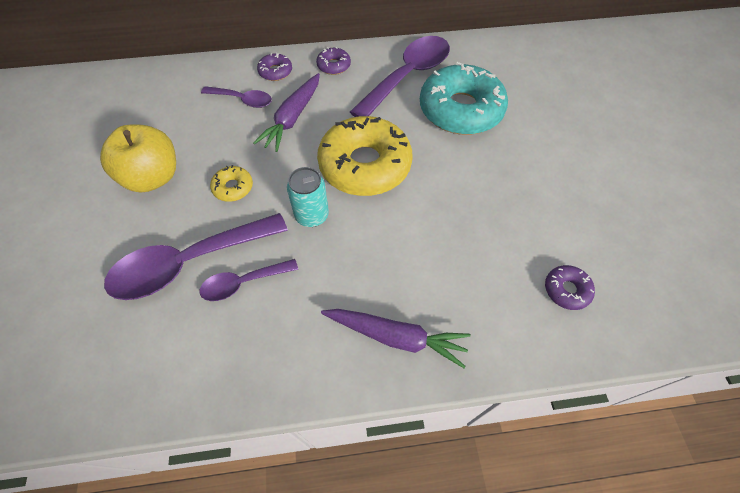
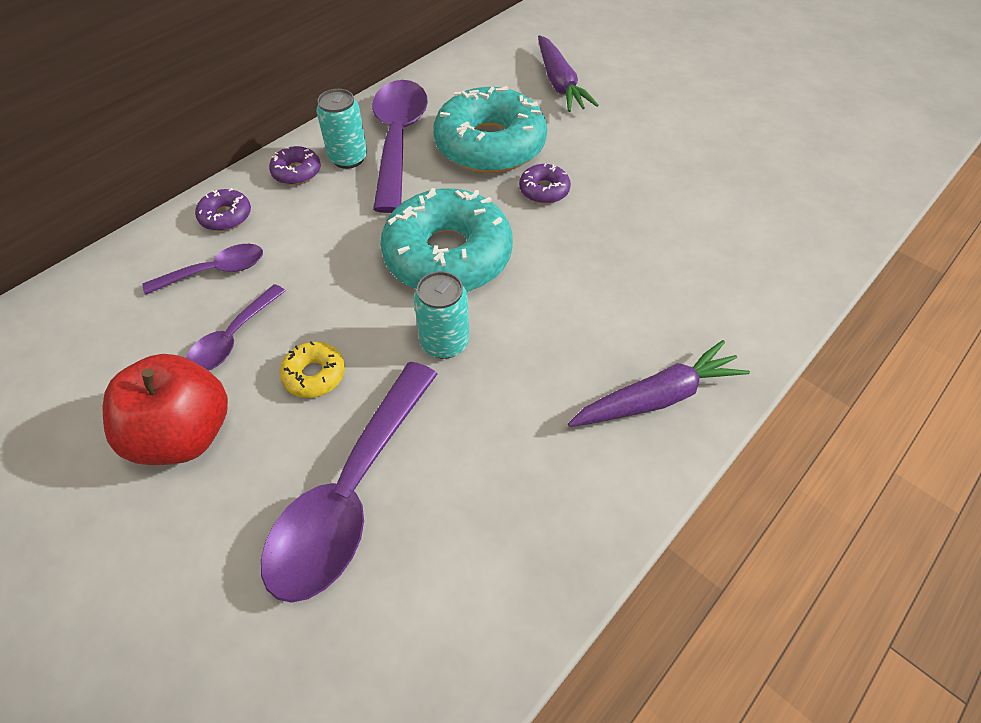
camera: 40 degrees left, 5 degrees down
yellow apple [100,125,176,192] -> red apple [103,354,228,465]
purple spoon [199,259,298,301] -> purple spoon moved to [186,284,285,371]
purple carrot [253,73,320,152] -> purple carrot moved to [538,35,599,112]
yellow donut [317,116,413,196] -> turquoise donut [380,188,513,292]
purple donut [545,265,595,310] -> purple donut moved to [519,163,571,204]
none -> turquoise can [316,89,367,169]

